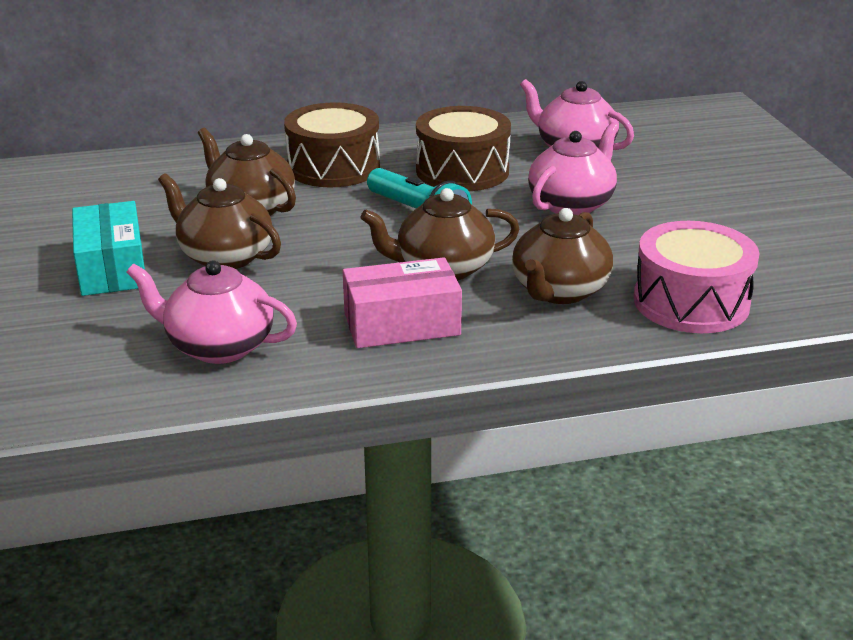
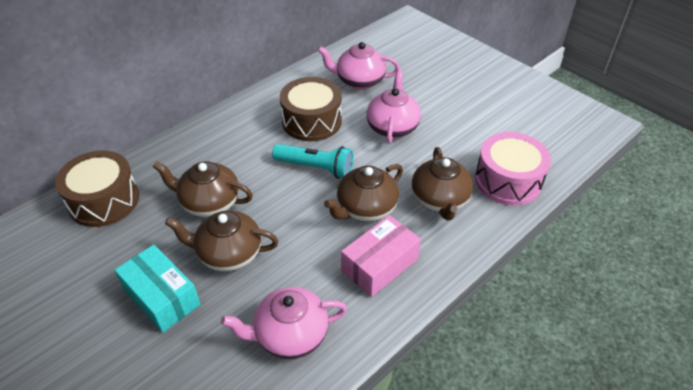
camera: 30 degrees left, 15 degrees up
brown drum [284,102,380,187] -> brown drum moved to [55,151,139,227]

